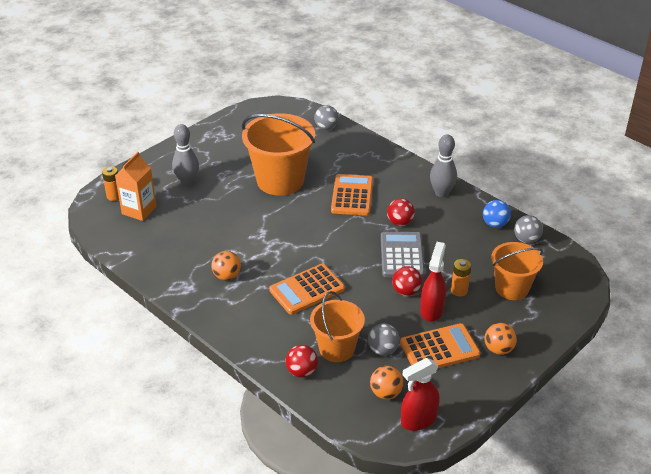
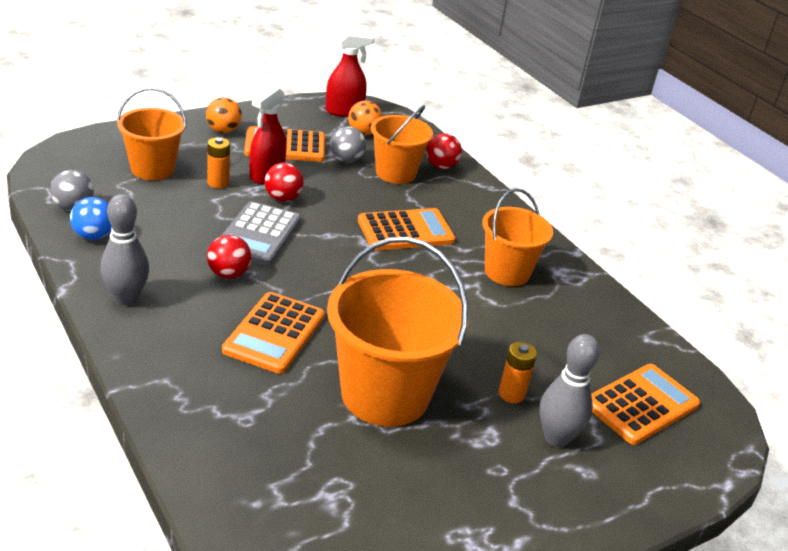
camera: 170 degrees left, 5 degrees down
orange battery [102,166,119,201] -> orange battery moved to [499,342,537,403]
orange carton [115,152,157,221] -> orange calculator [591,364,700,445]
orange ball [211,251,241,280] -> orange bucket [482,188,553,286]
grey ball [314,105,339,130] -> none

